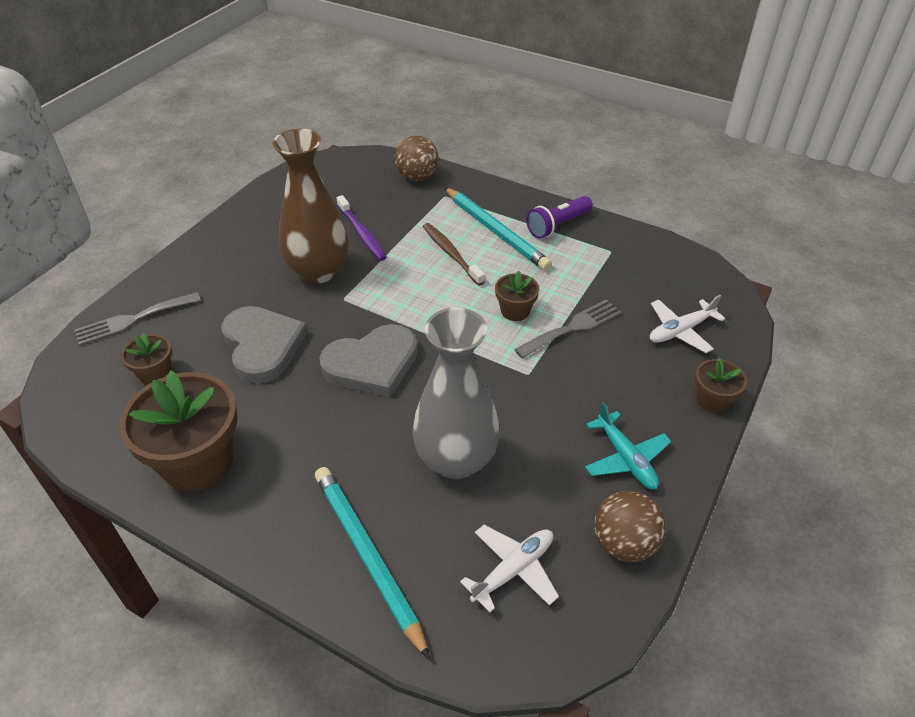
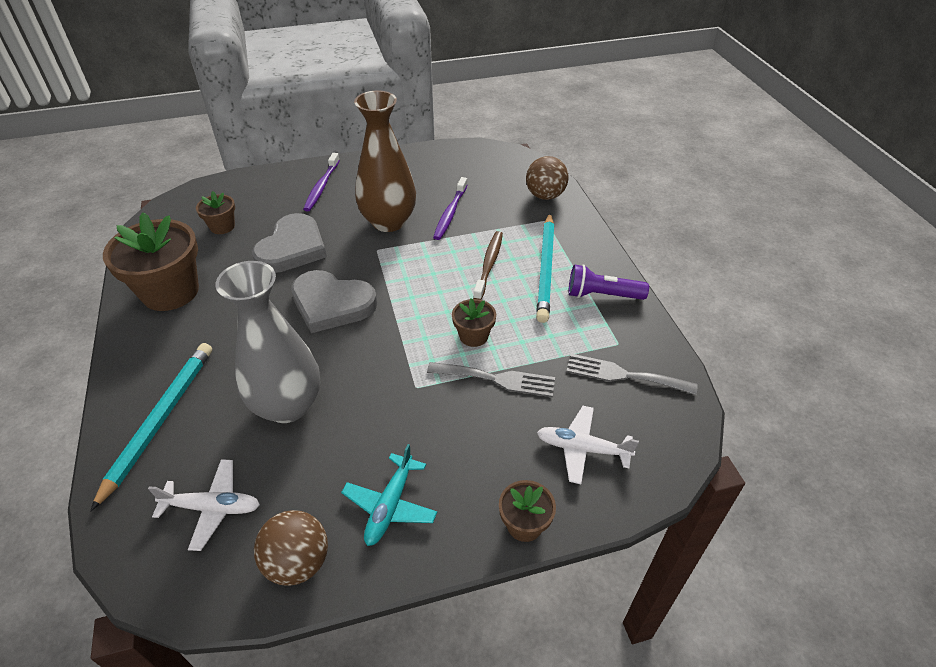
camera: 45 degrees right, 0 degrees up
grey fork [74,292,201,346] -> grey fork moved to [566,354,698,395]
none -> purple toothbrush [303,153,340,211]

